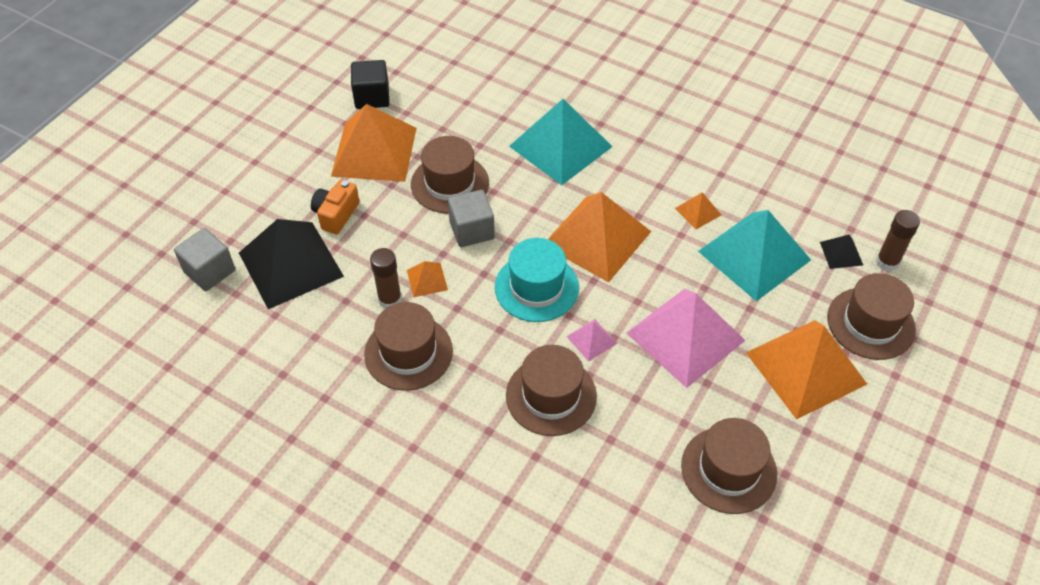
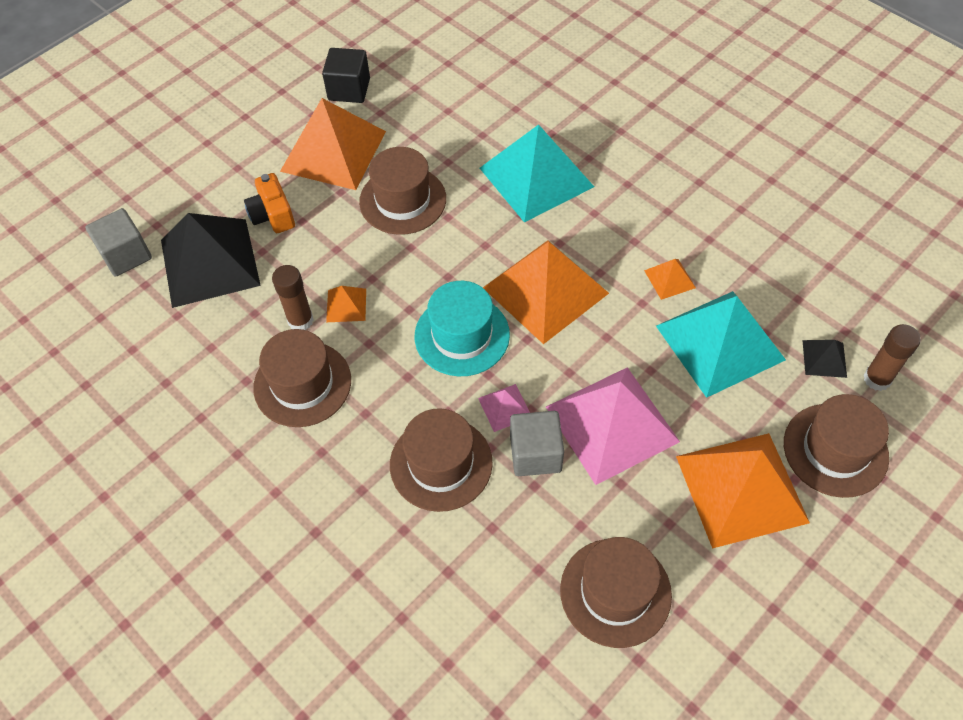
camera: 15 degrees right, 5 degrees up
orange camera [311,180,359,234] -> orange camera turned 60 degrees counterclockwise [244,173,295,233]
grey cube [448,190,495,247] -> grey cube moved to [510,411,564,476]

